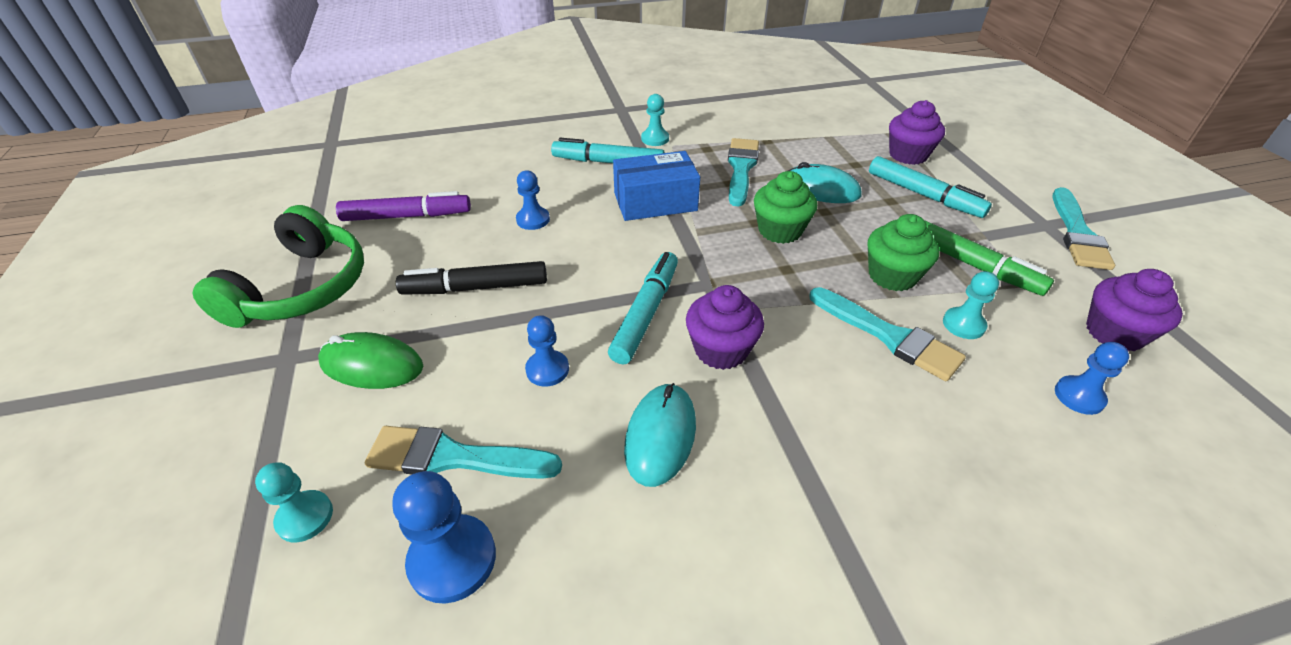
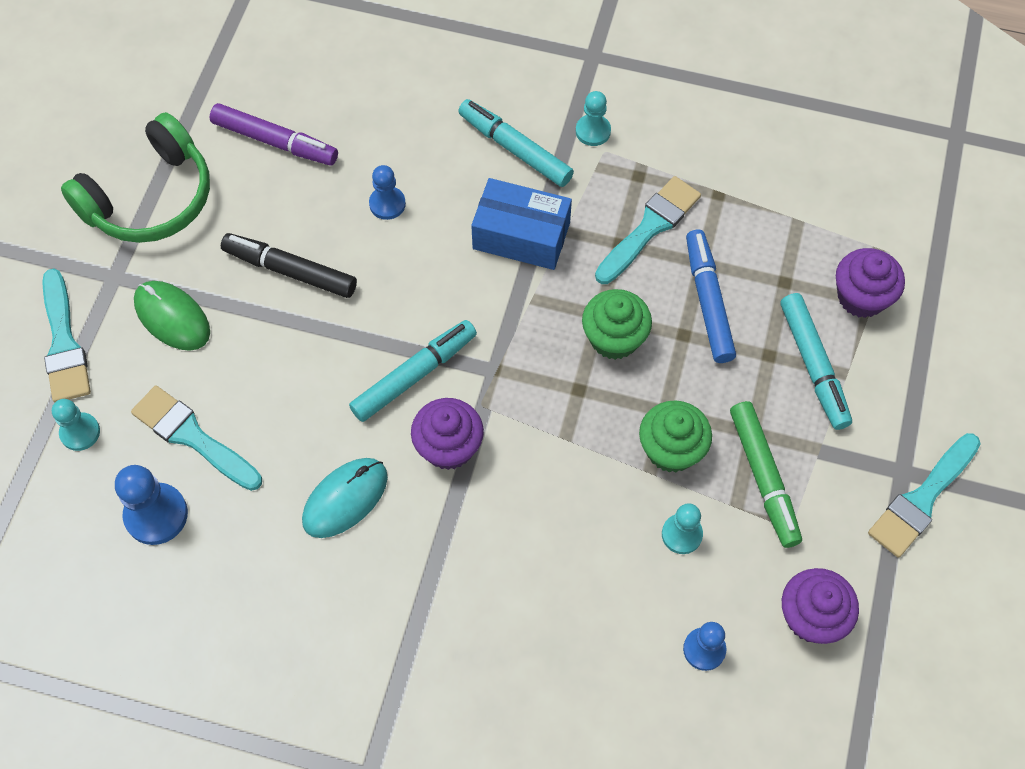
camera: 30 degrees right, 20 degrees up
blue pawn [525,315,569,387] -> none
turquoise mouse [788,162,861,203] -> blue marker [686,230,736,363]
turquoise brush [809,287,966,381] -> turquoise brush moved to [42,269,91,402]

